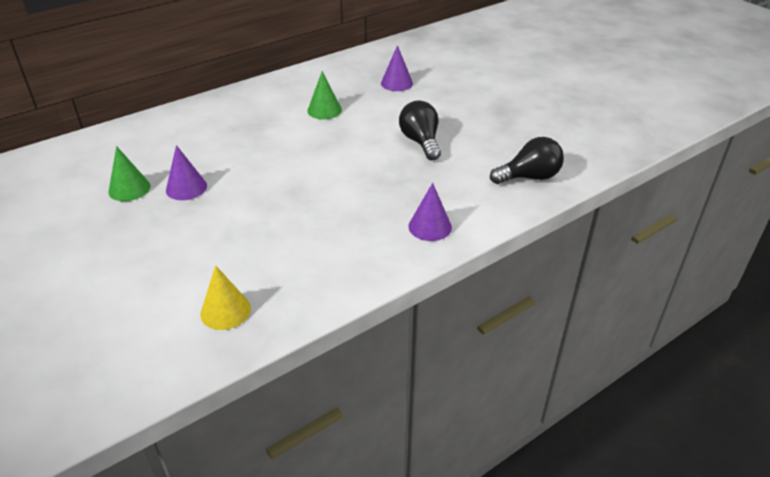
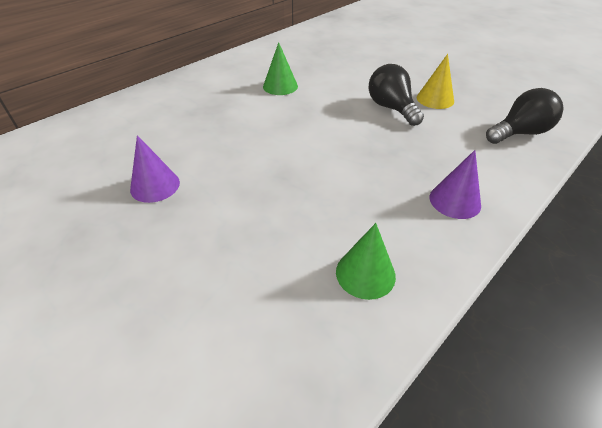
camera: 10 degrees left, 5 degrees up
green cone [108,146,151,201] -> green cone moved to [336,223,396,300]
yellow cone [200,265,251,330] -> yellow cone moved to [417,54,454,109]
purple cone [381,45,413,91] -> none

